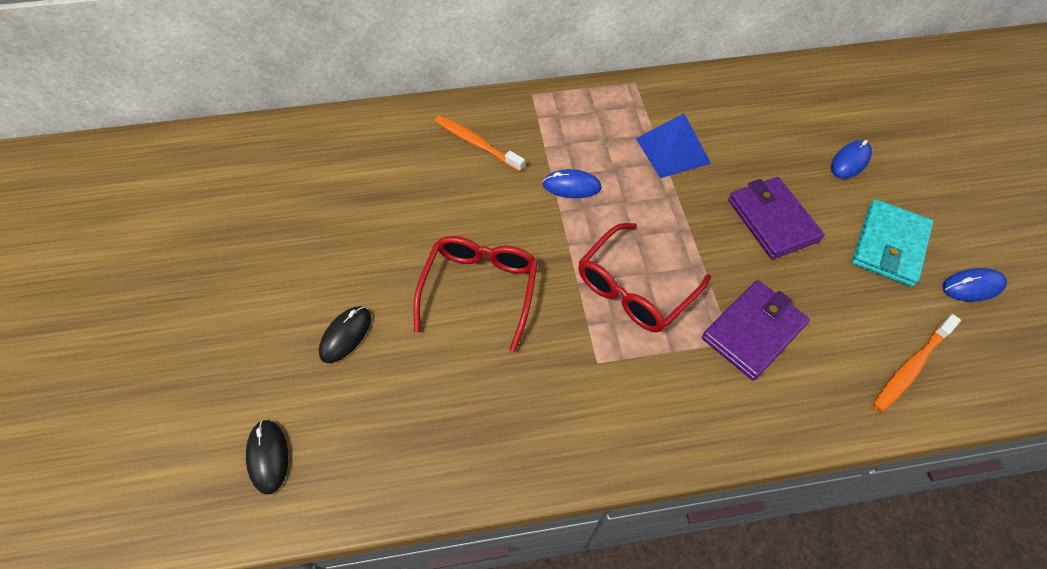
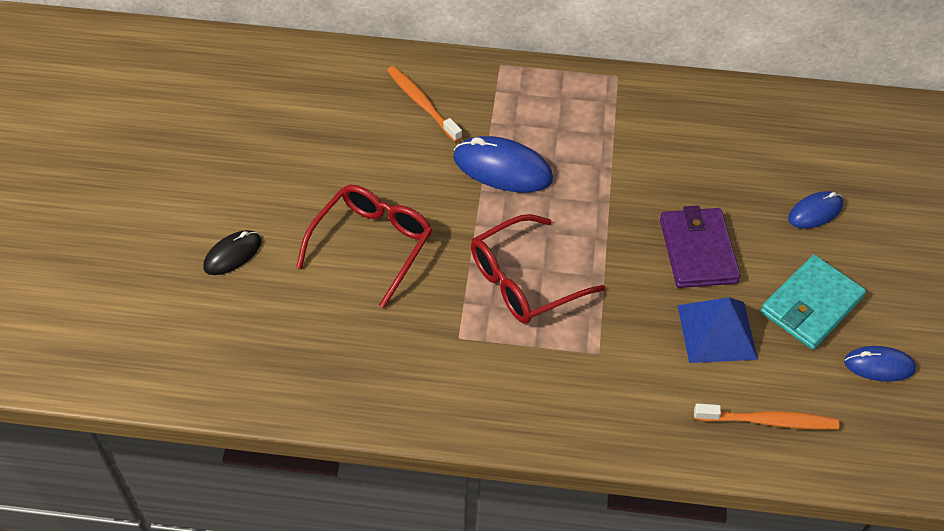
camera: 15 degrees right, 5 degrees down
black mouse [246,420,288,495] -> none
blue mouse [542,169,602,198] -> blue mouse [453,136,553,192], size x1.66
blue pyramid [636,114,711,178] -> blue pyramid moved to [678,297,758,363]
purple wallet [702,280,810,381] -> none
orange toothbrush [872,314,961,412] -> orange toothbrush turned 150 degrees counterclockwise [694,403,840,430]

